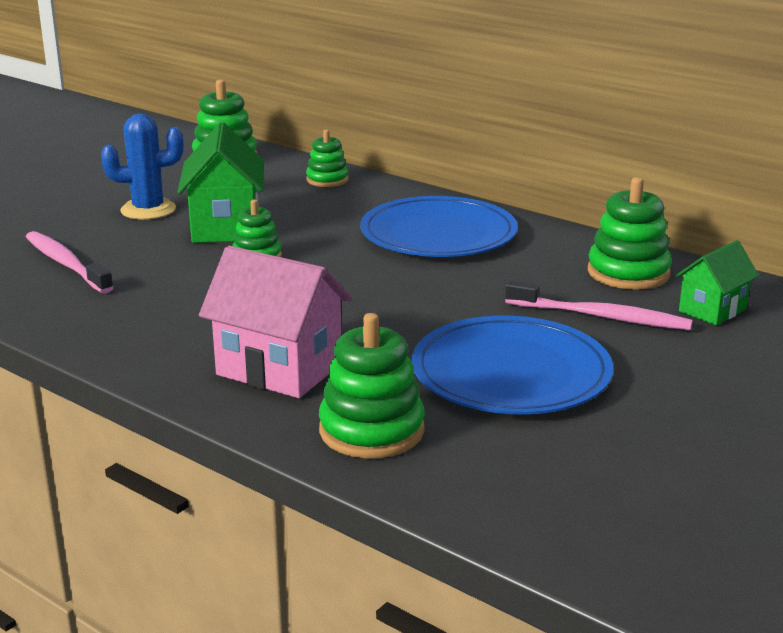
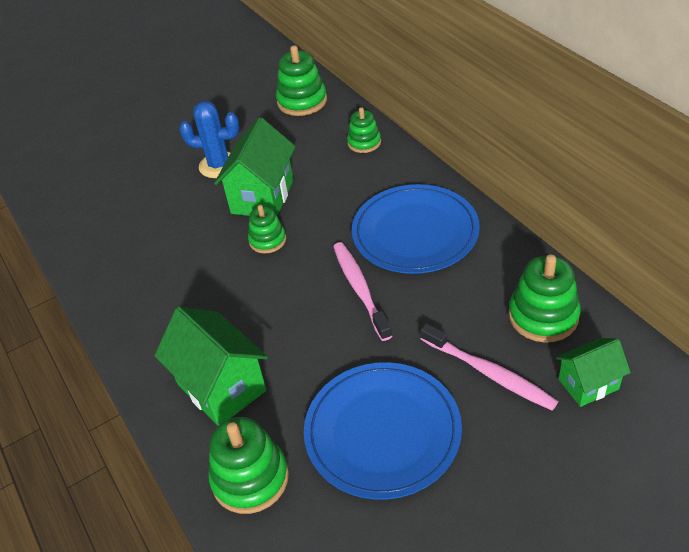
camera: 25 degrees right, 20 degrees up
pink toothbrush [26,231,114,294] -> pink toothbrush moved to [333,242,392,341]
pink house [199,246,352,398] -> green house [155,307,268,426]

